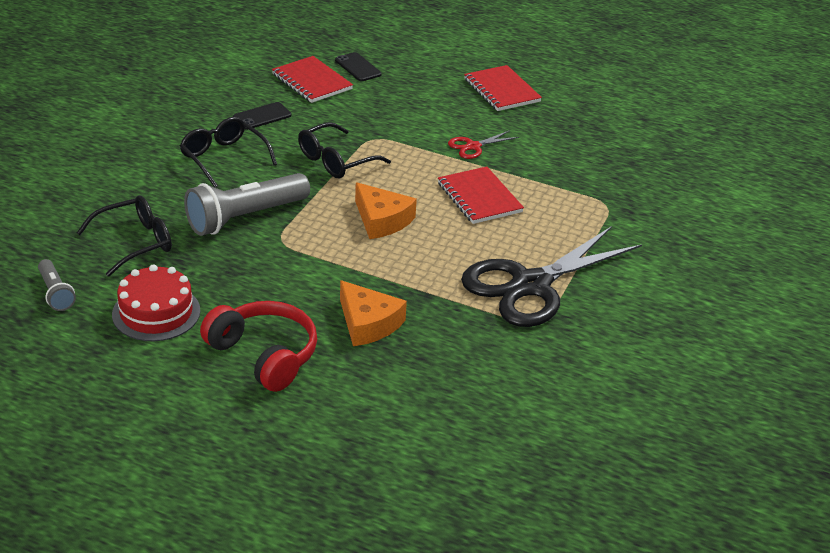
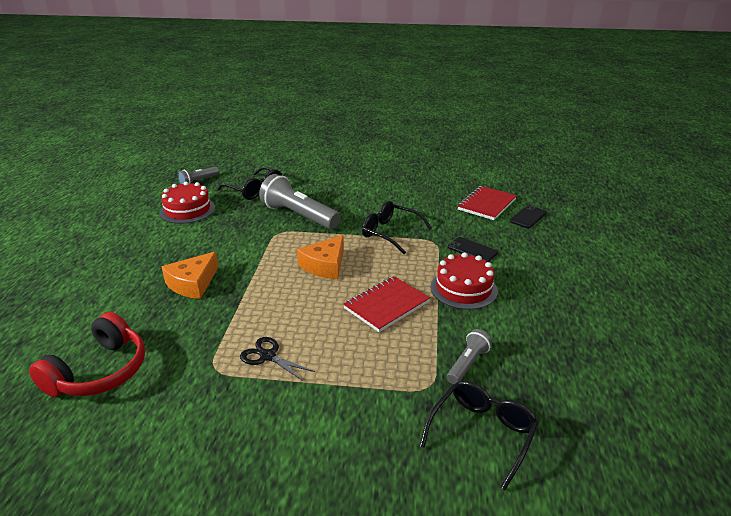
camera: 75 degrees right, 5 degrees down
black glasses [180,117,277,188] -> black glasses moved to [420,380,539,490]
red headphones [200,301,317,392] -> red headphones moved to [29,312,145,397]
black phone [233,102,291,130] -> black phone moved to [448,237,498,262]
red scissors [448,130,519,159] -> red cake [430,252,498,310]
black scissors [461,226,642,327] -> black scissors [240,337,315,382], size x0.42
red notebook [464,65,542,111] -> none
none -> grey flashlight [447,329,492,384]

